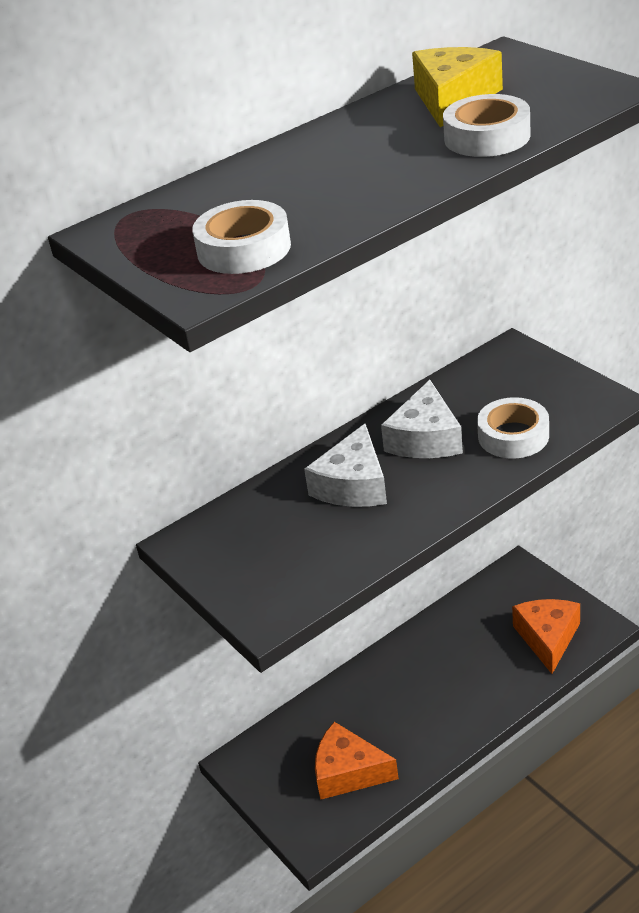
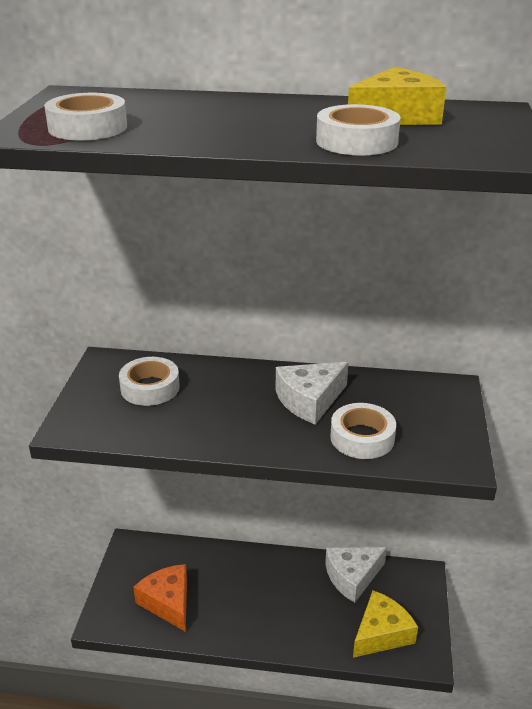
camera: 40 degrees right, 5 degrees down
white cheese [304,424,387,507] -> white cheese moved to [325,547,387,603]
orange cheese [512,599,580,674] -> yellow cheese [353,590,418,658]
none -> white tape [119,357,180,406]

